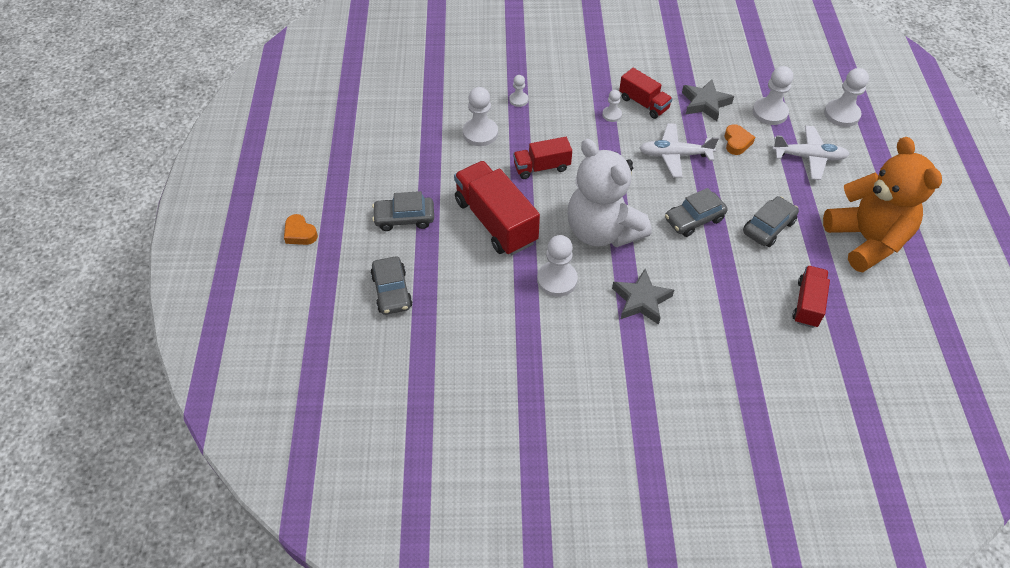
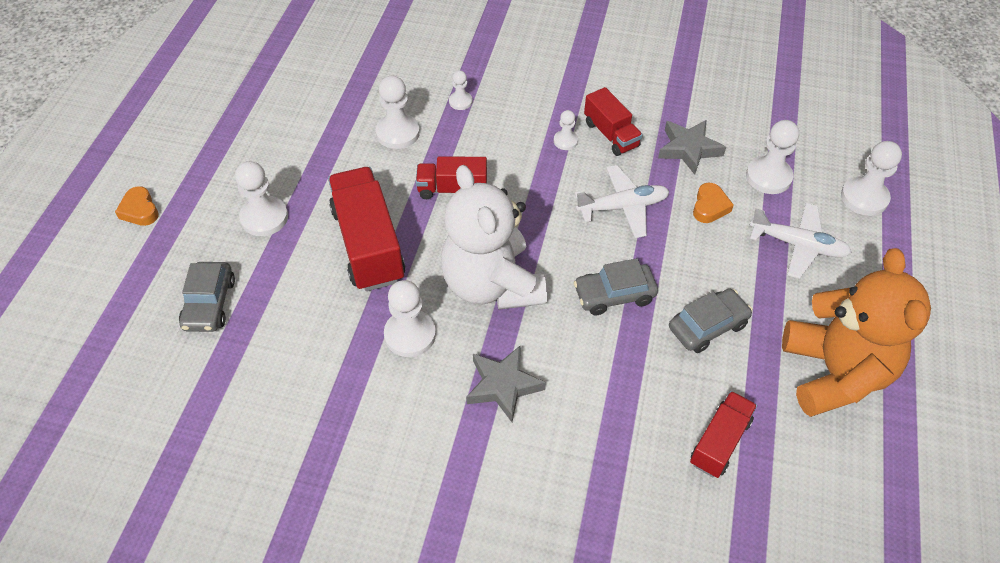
camera: 15 degrees right, 0 degrees up
grey car [372,191,434,231] -> white pawn [235,161,288,236]
white plane [639,124,719,178] -> white plane turned 150 degrees clockwise [575,165,670,238]

